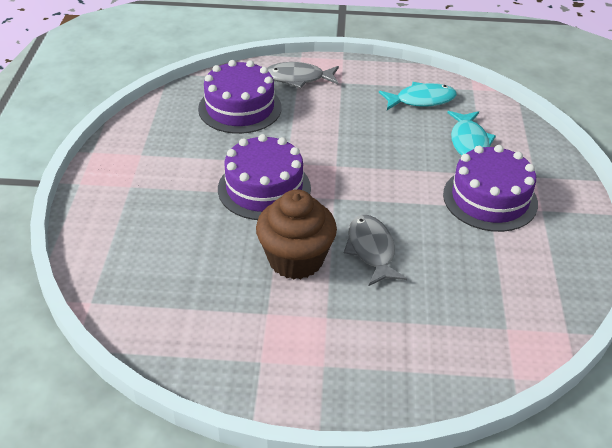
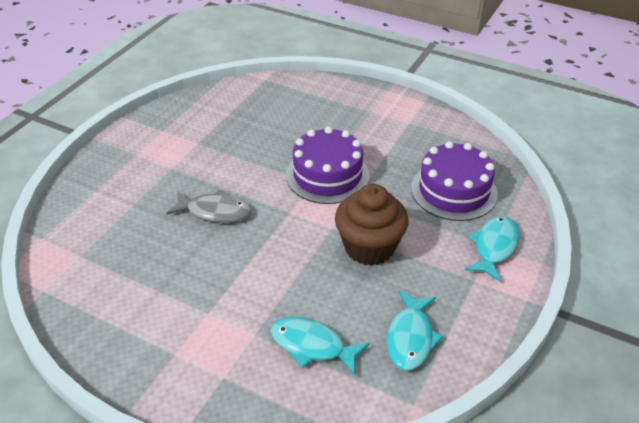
camera: 115 degrees right, 0 degrees up
brown cupcake [256,189,337,279] -> brown cupcake moved to [335,184,409,266]
grey fish [267,62,339,89] -> turquoise fish [465,216,519,282]
purple cake [443,145,538,232] -> none

